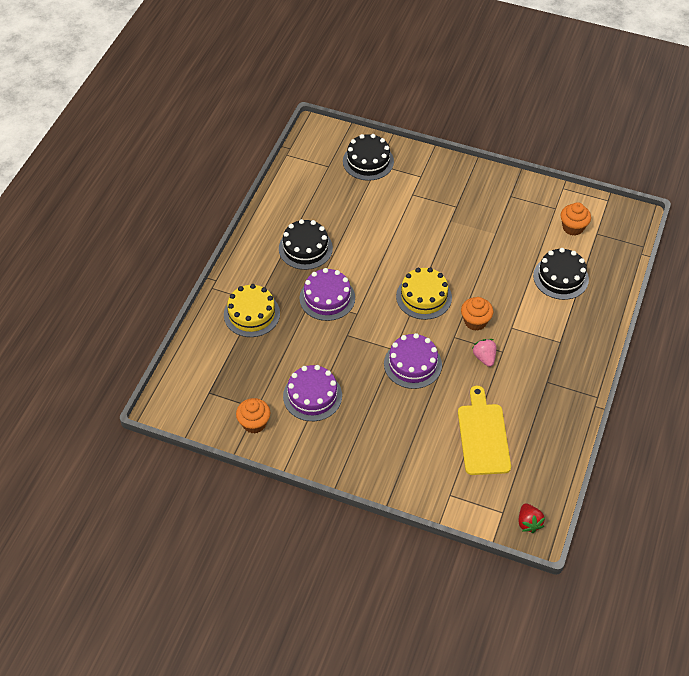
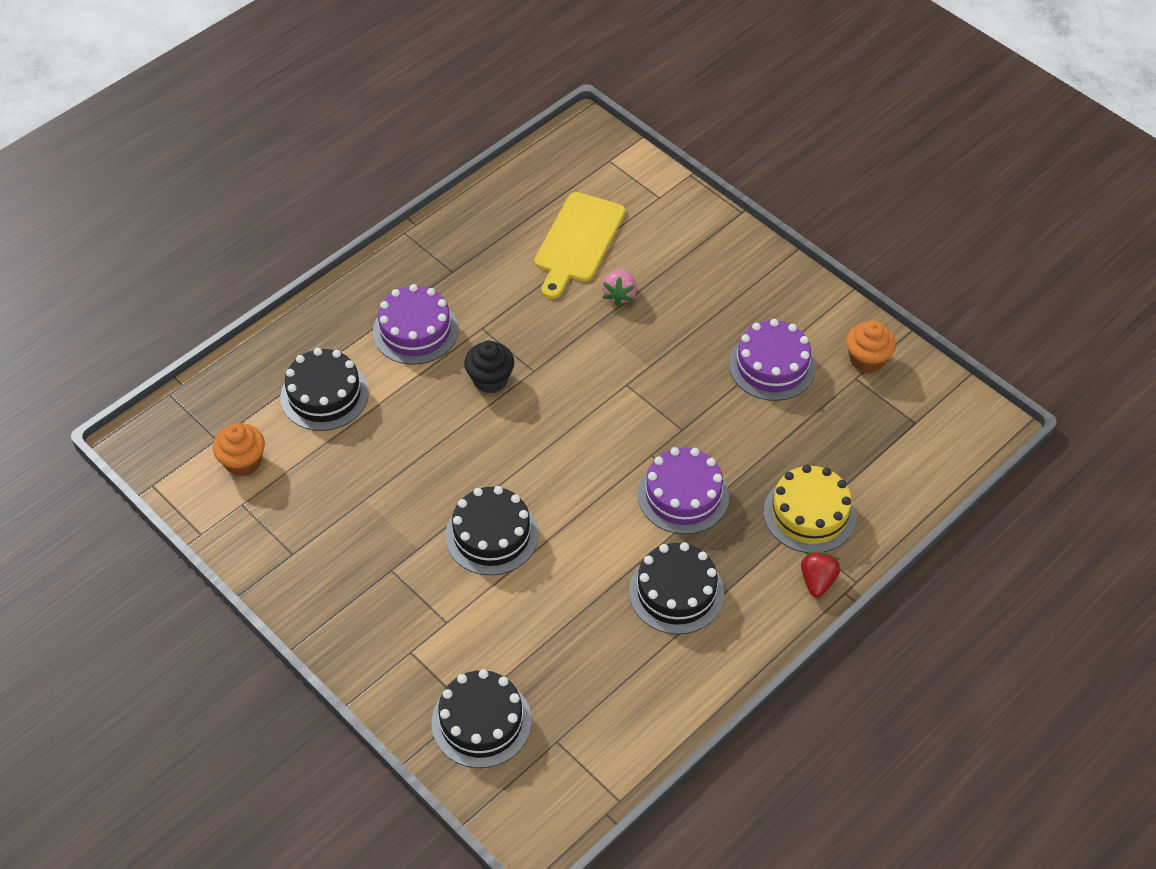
camera: 155 degrees left, 0 degrees up
purple cake [384,333,442,389] -> purple cake moved to [373,284,458,365]
yellow cake [396,267,452,320] -> none
orange cupcake [461,297,493,331] -> black cupcake [464,341,514,393]
pink strawberry [472,339,496,367] -> pink strawberry moved to [602,269,637,306]
red strawberry [518,503,545,533] -> red strawberry moved to [801,552,840,597]
none -> black cake [445,486,539,575]

